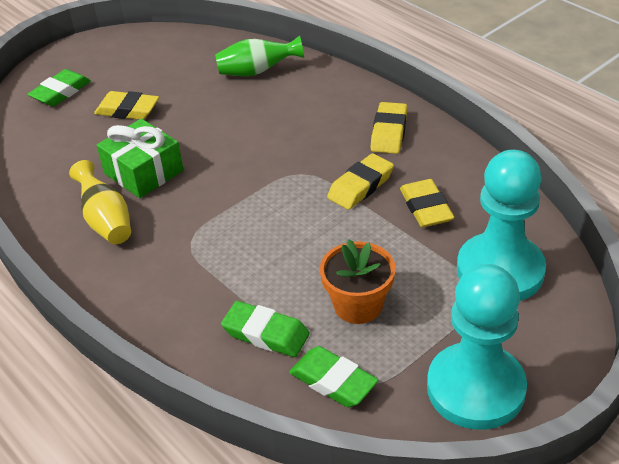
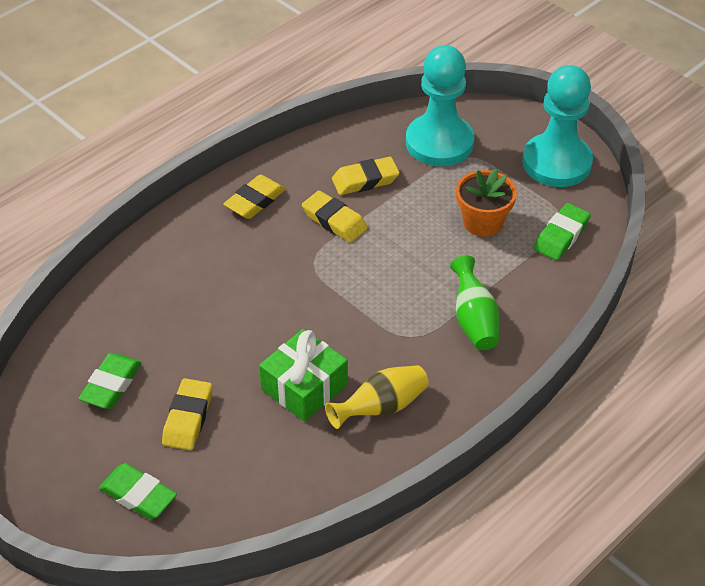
camera: 95 degrees left, 5 degrees up
green vase [215,36,304,76] -> green vase moved to [450,255,500,350]
green eraser [221,301,310,357] -> green eraser moved to [78,353,142,409]
yellow eraser [370,102,408,154] -> yellow eraser turned 60 degrees counterclockwise [223,174,286,219]

